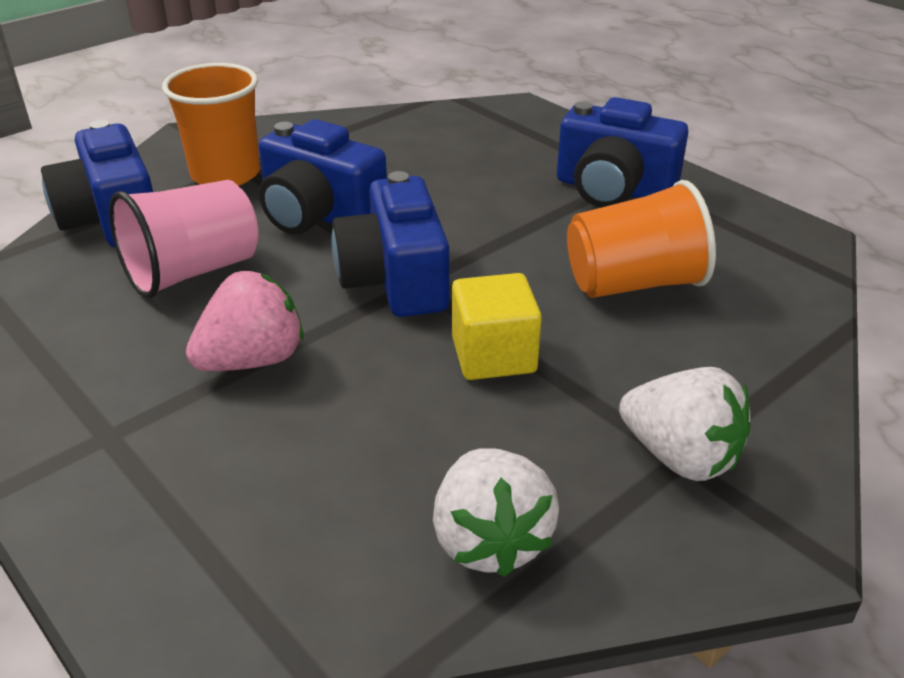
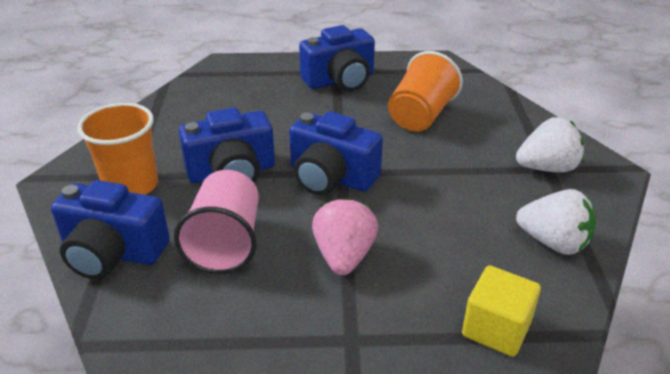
camera: 50 degrees left, 0 degrees up
yellow cube [452,273,542,380] -> yellow cube moved to [462,266,541,357]

